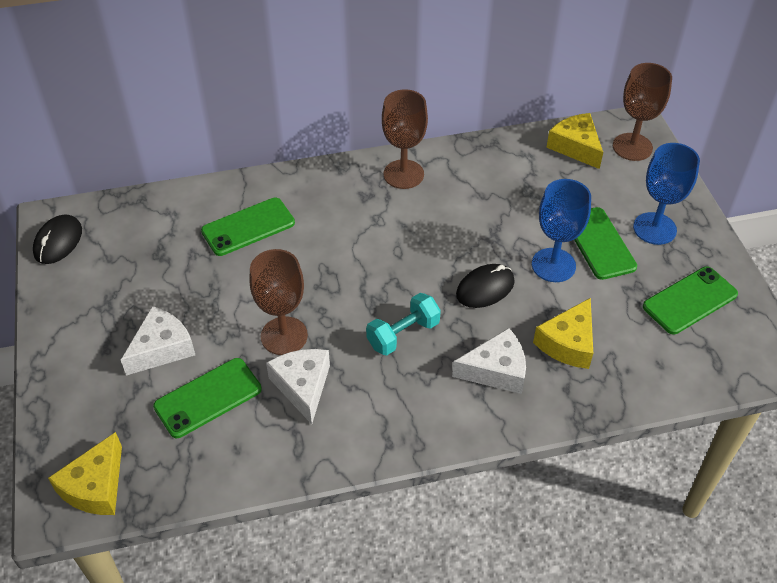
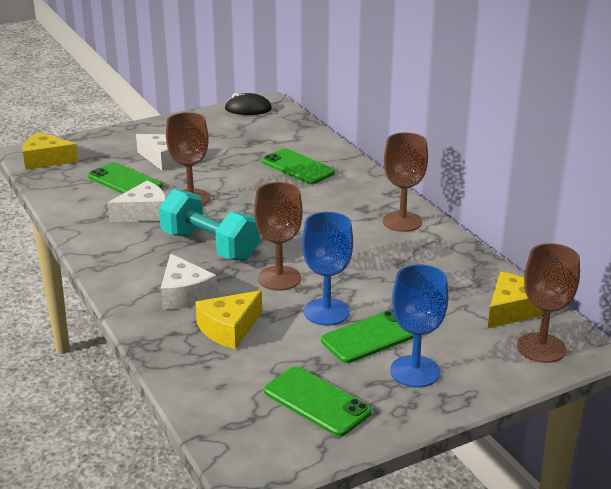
camera: 75 degrees right, 20 degrees down
turquoise dumbbell [366,293,441,356] -> turquoise dumbbell [159,189,260,261], size x1.58
black mouse [456,264,515,308] -> brown goblet [254,182,303,291]
yellow cheese [533,298,593,369] -> yellow cheese turned 60 degrees counterclockwise [195,290,262,349]

